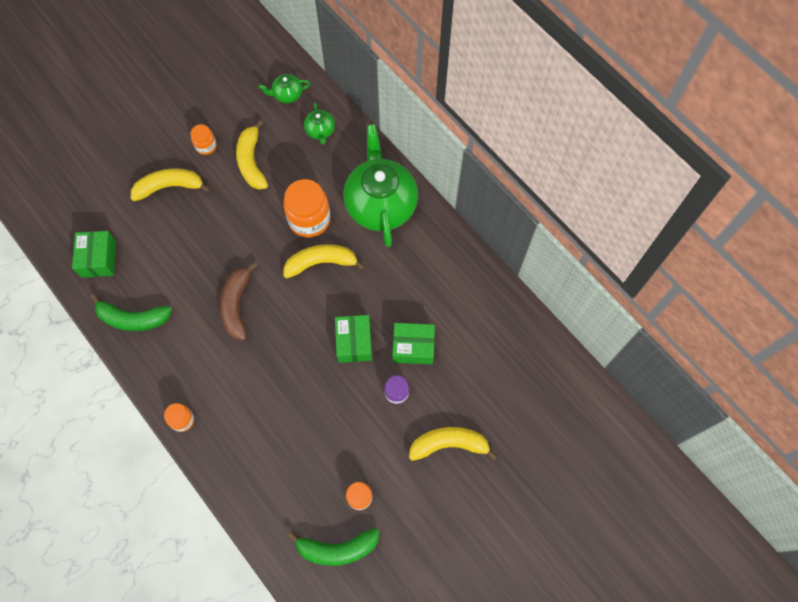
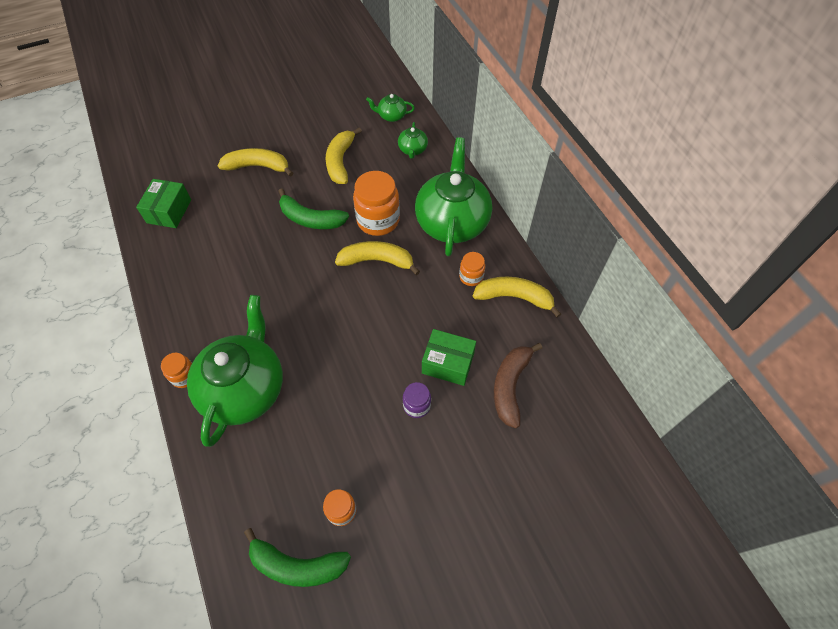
camera: 15 degrees right, 10 degrees down
green banana [90,294,172,331] -> green banana moved to [278,188,349,229]
orange jar [191,124,217,155] -> orange jar moved to [459,252,485,286]
brown banana [220,262,258,340] -> brown banana moved to [494,343,542,428]
green box [335,315,372,363] -> none
yellow banana [409,427,498,461] -> yellow banana moved to [473,277,561,318]
none -> green teapot [187,295,283,447]

